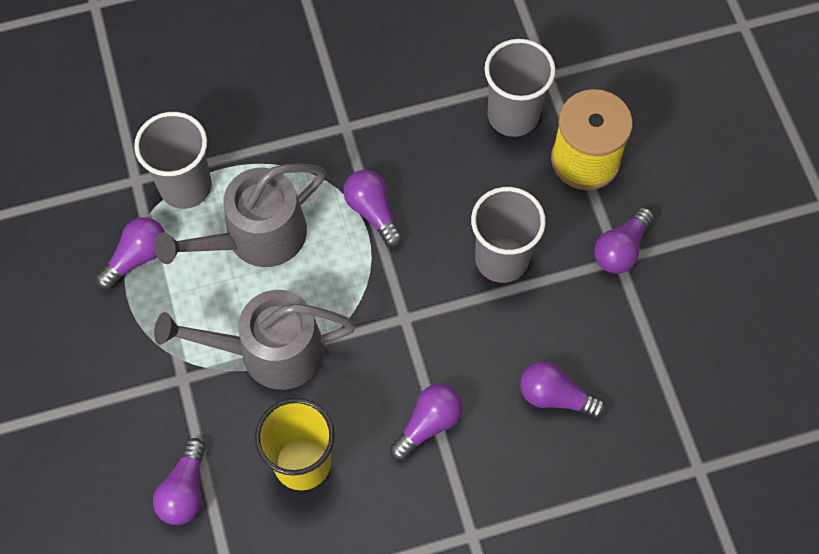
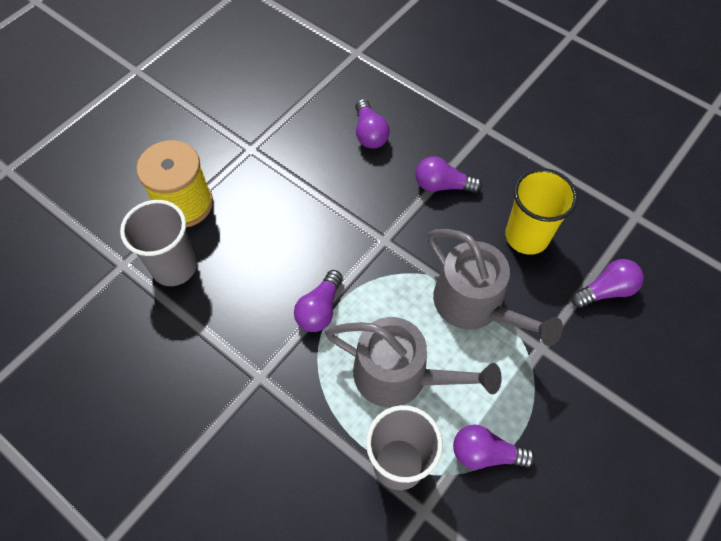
camera: 125 degrees left, 5 degrees down
grey cup [471,187,546,283] -> none
purple light bulb [594,207,654,274] -> none

